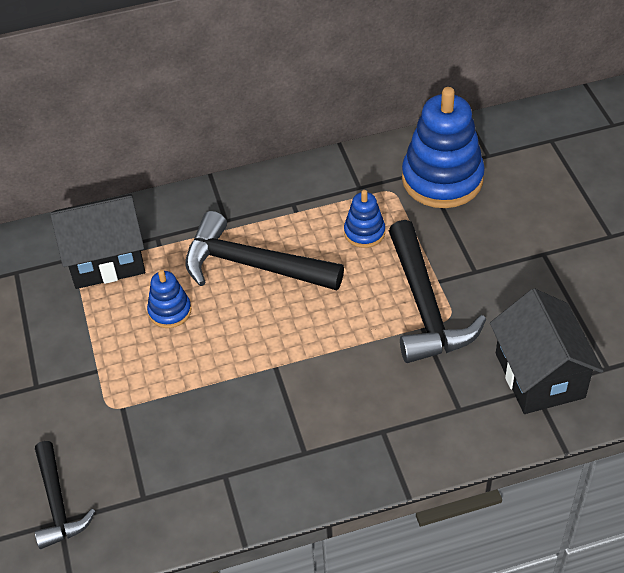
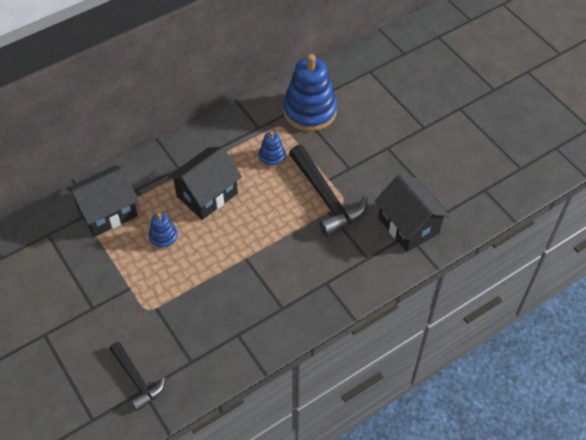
camera: 20 degrees left, 5 degrees up
black hammer [186,211,344,291] -> black house [168,147,242,220]

